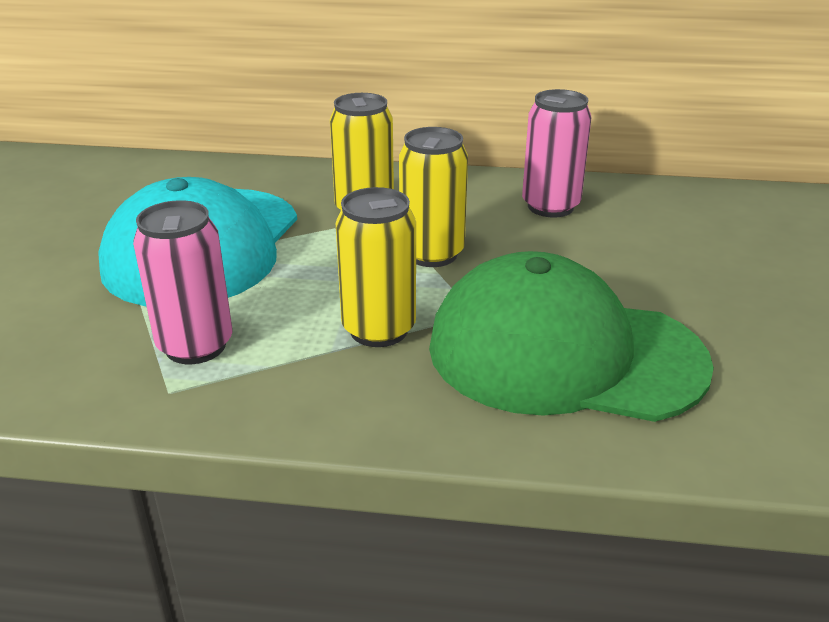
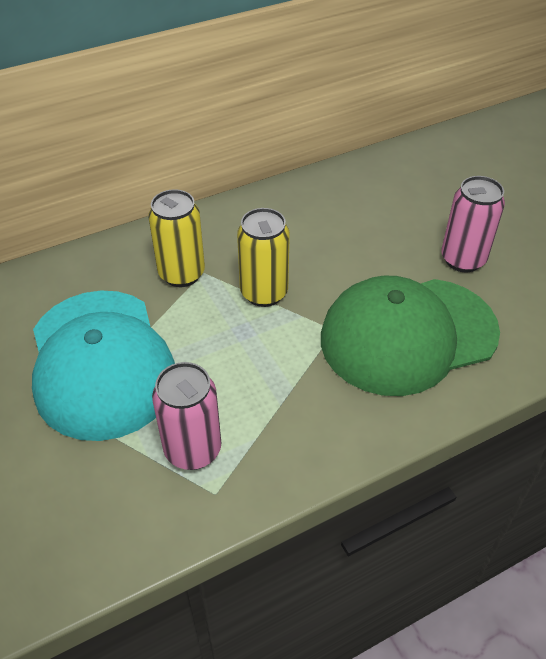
camera: 35 degrees left, 15 degrees up
yellow can [336,187,416,347] -> none
pink can [522,89,591,218] -> pink can moved to [441,176,505,272]

